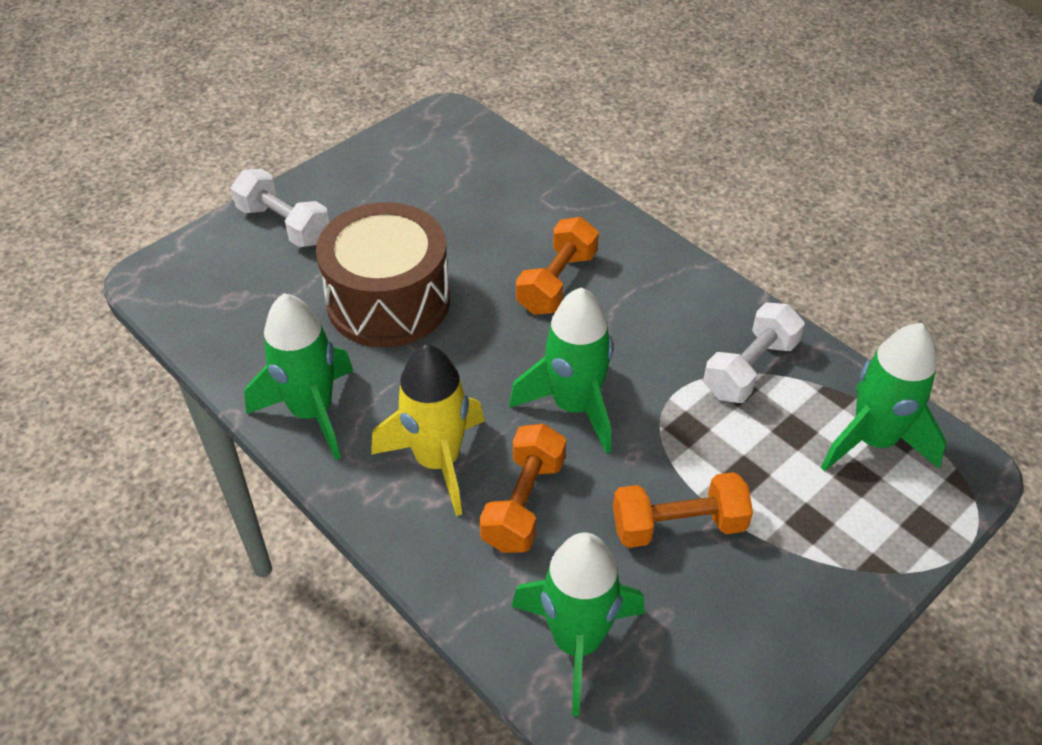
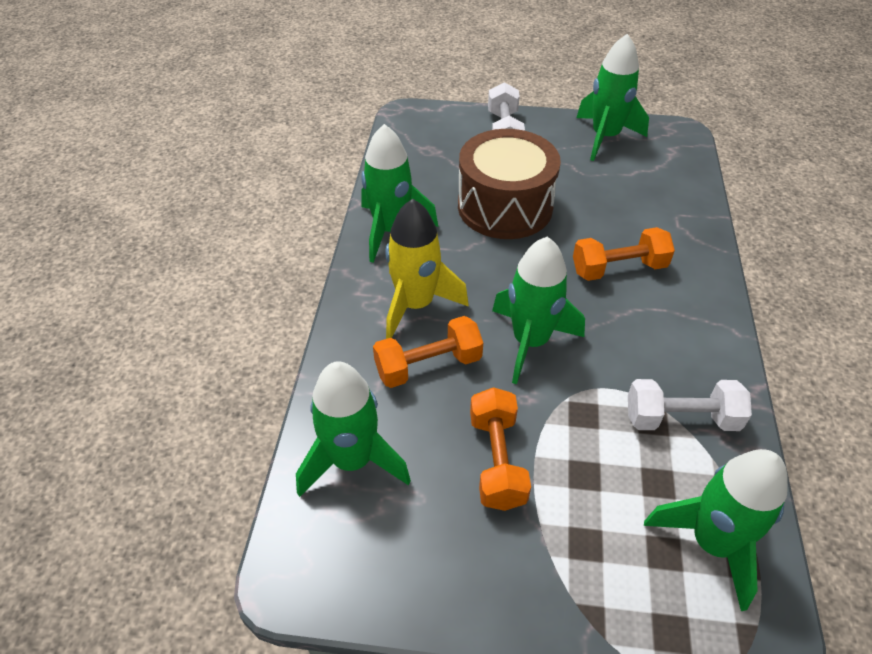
camera: 50 degrees right, 0 degrees up
orange dumbbell [613,472,753,548] -> orange dumbbell turned 45 degrees clockwise [470,387,531,511]
none -> green rocket [576,34,649,161]

